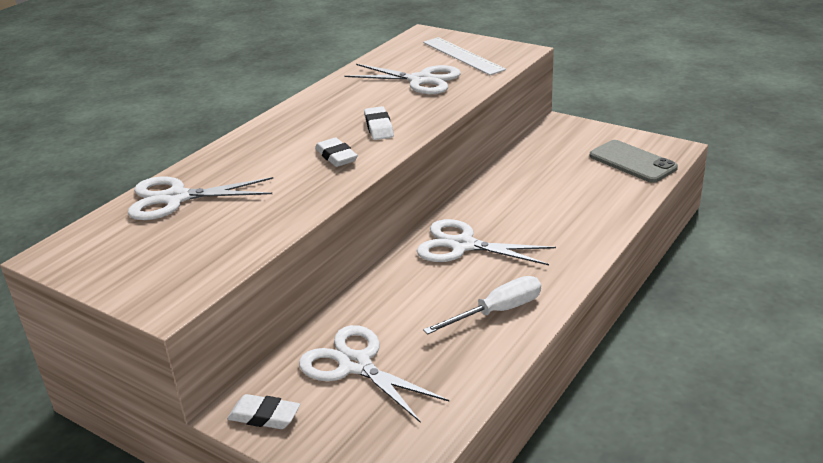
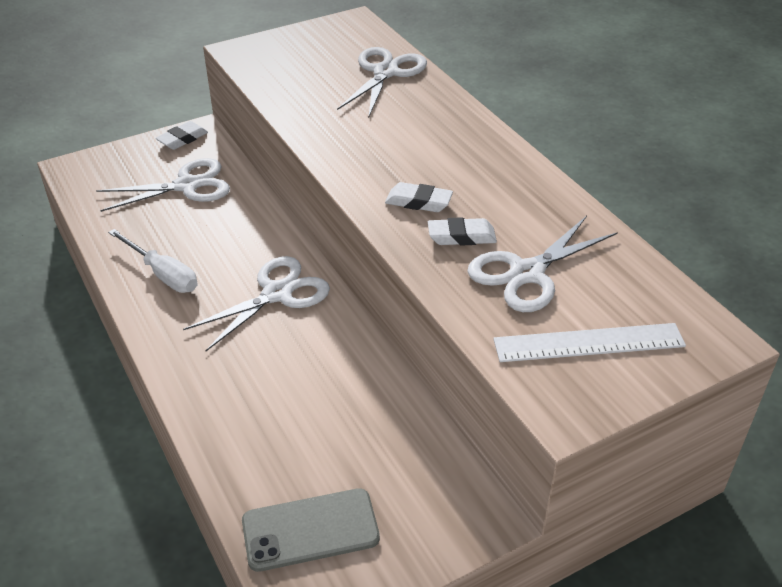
camera: 115 degrees right, 10 degrees up
white eraser [315,137,358,167] -> white eraser moved to [428,217,497,246]
white screwdriver [423,276,541,335] -> white screwdriver turned 45 degrees counterclockwise [108,229,198,293]

